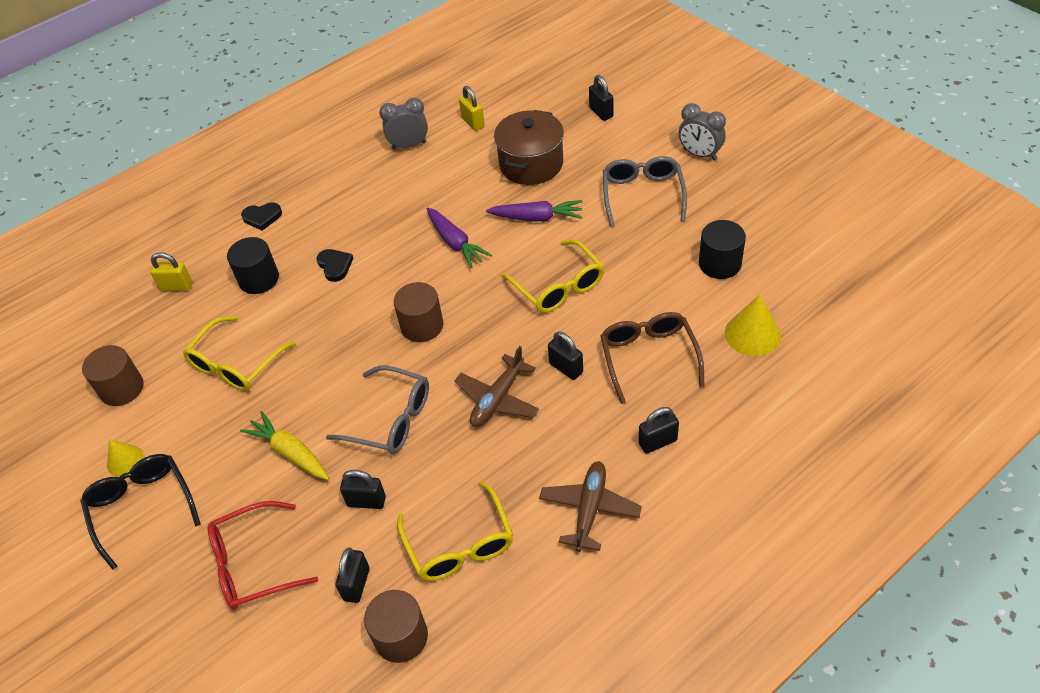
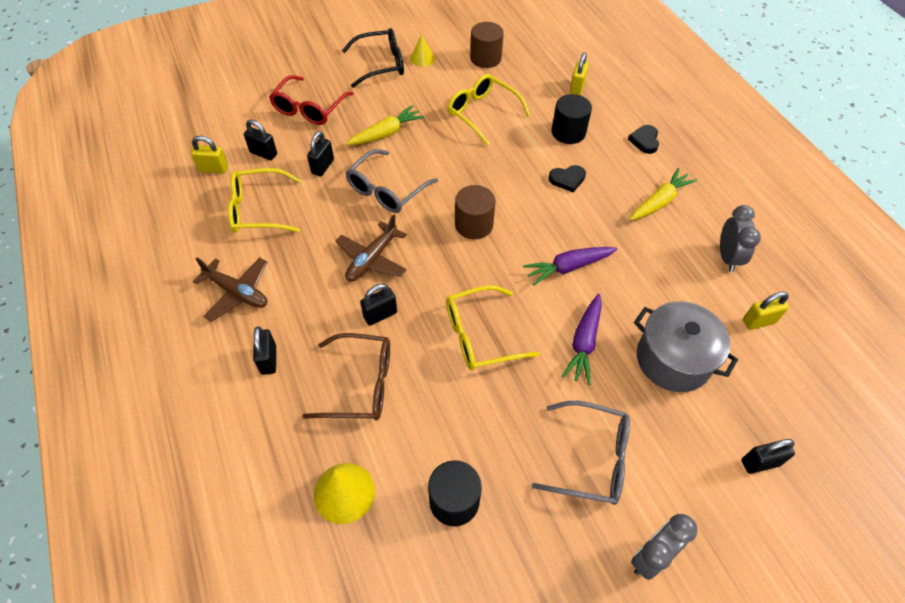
camera: 100 degrees right, 5 degrees up
red glasses [207,501,318,610] -> red glasses turned 150 degrees counterclockwise [269,75,354,125]
brown cylinder [364,590,428,663] -> yellow padlock [191,136,228,173]
brown plane [454,346,539,427] -> brown plane turned 105 degrees counterclockwise [335,214,407,282]
brown pot [494,110,564,185] -> grey pot [634,301,738,392]
none -> yellow carrot [630,168,697,221]

